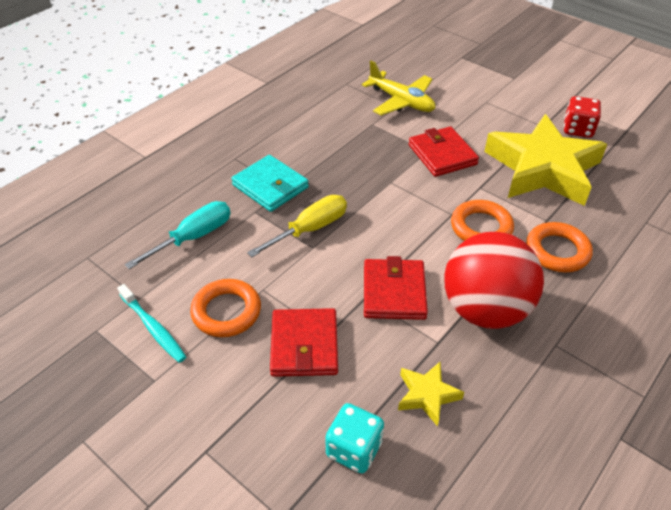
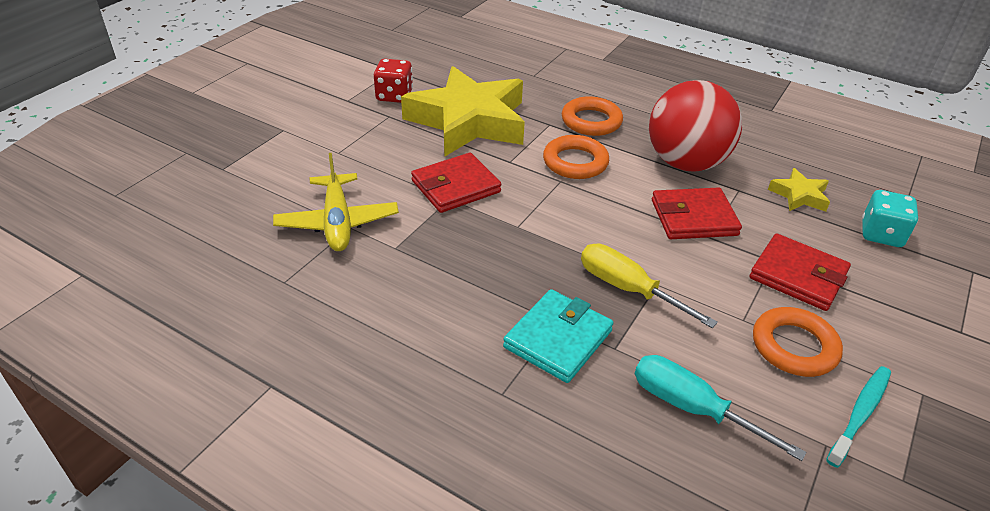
camera: 100 degrees left, 5 degrees down
red wallet [270,308,338,377] -> red wallet turned 45 degrees clockwise [749,233,851,311]
yellow plane [362,61,435,116] -> yellow plane turned 135 degrees clockwise [273,153,399,251]

